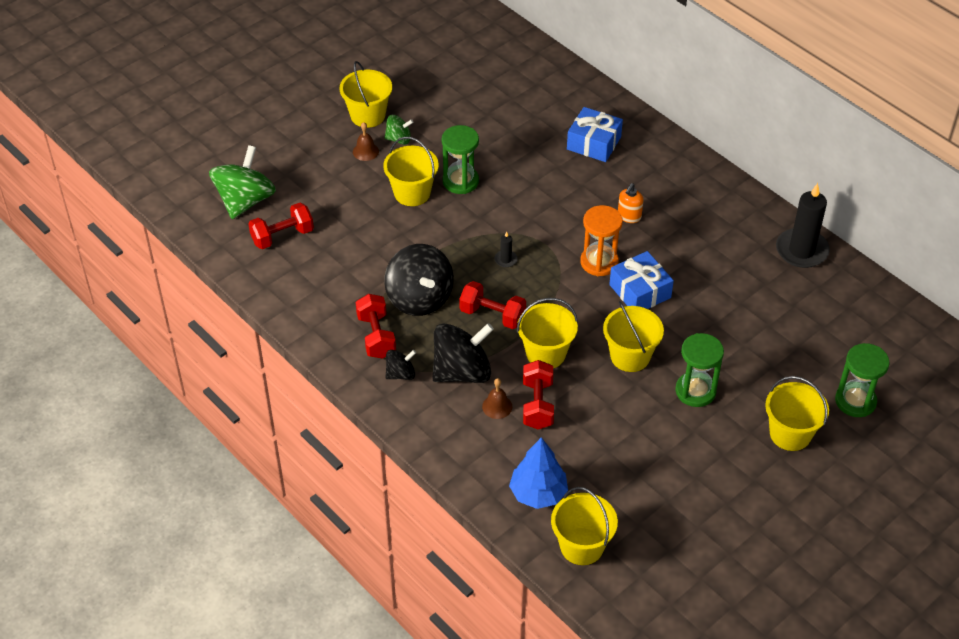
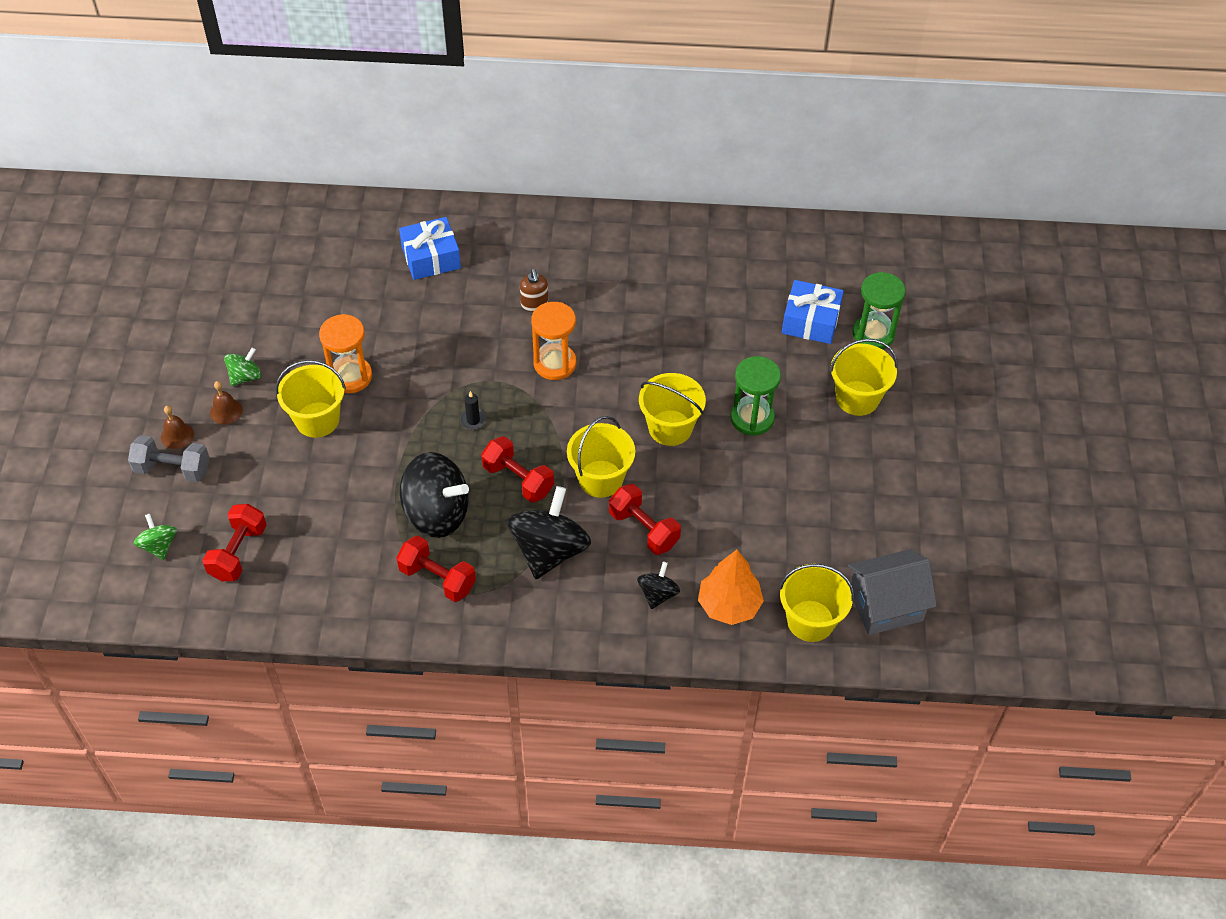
camera: 45 degrees left, 5 degrees up
green spinning top [209,145,276,219] -> green spinning top [134,514,177,560], size x0.51
yellow bucket [340,61,392,128] -> none
black spinning top [385,350,416,380] -> black spinning top moved to [637,562,680,609]
green hourglass [442,125,479,194] -> orange hourglass [319,314,372,393]
red dumbbell [459,281,526,329] -> red dumbbell turned 60 degrees clockwise [481,436,554,503]
brown bell [482,378,512,419] -> brown bell moved to [161,405,194,449]
blue tree [509,437,568,509] -> orange tree [698,550,764,625]
blue gift [609,251,674,309] -> blue gift moved to [782,280,844,344]
orange soap dispenser [618,183,643,223] -> brown soap dispenser [520,269,548,312]
black candle [776,183,830,268] -> none
none -> grey dumbbell [128,435,209,482]
none -> grey house [848,549,937,635]

